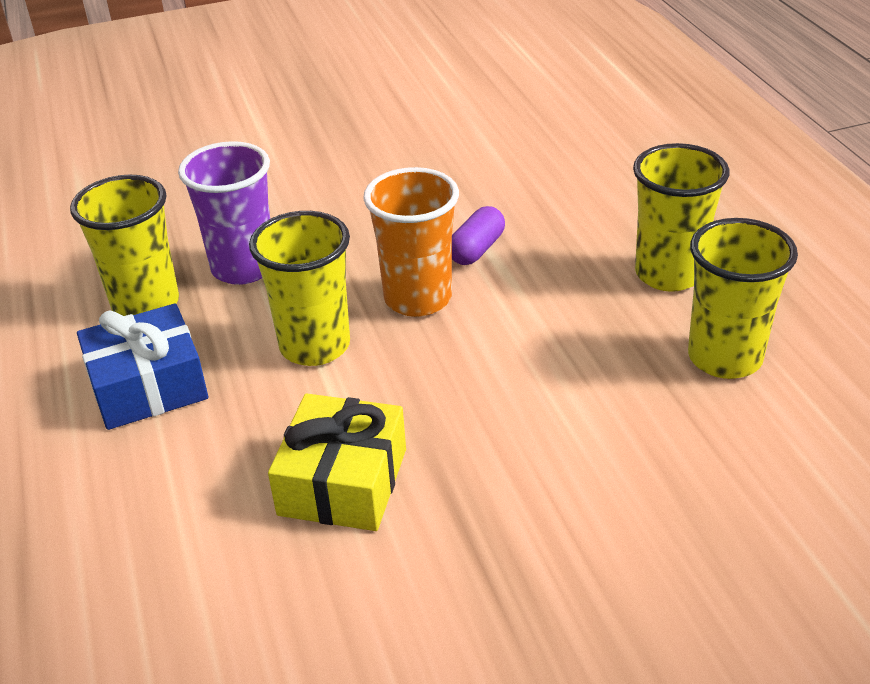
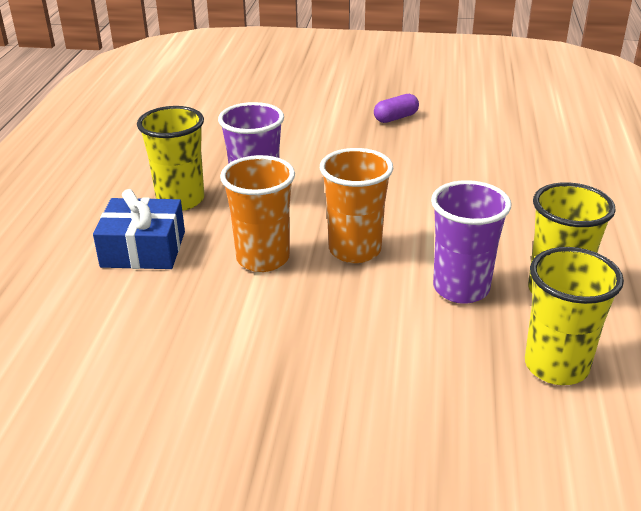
camera: 25 degrees right, 5 degrees down
yellow cup [249,211,350,366] -> orange cup [220,155,295,272]
yellow gift [268,393,406,531] -> none
purple capsule [452,206,505,265] -> purple capsule moved to [374,94,419,123]
none -> purple cup [431,180,511,304]

